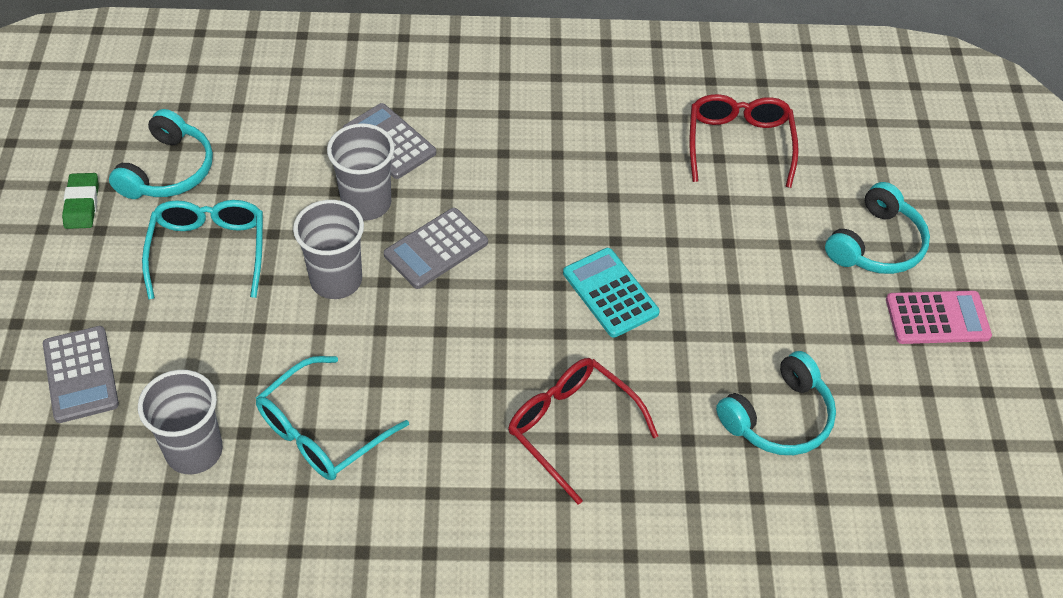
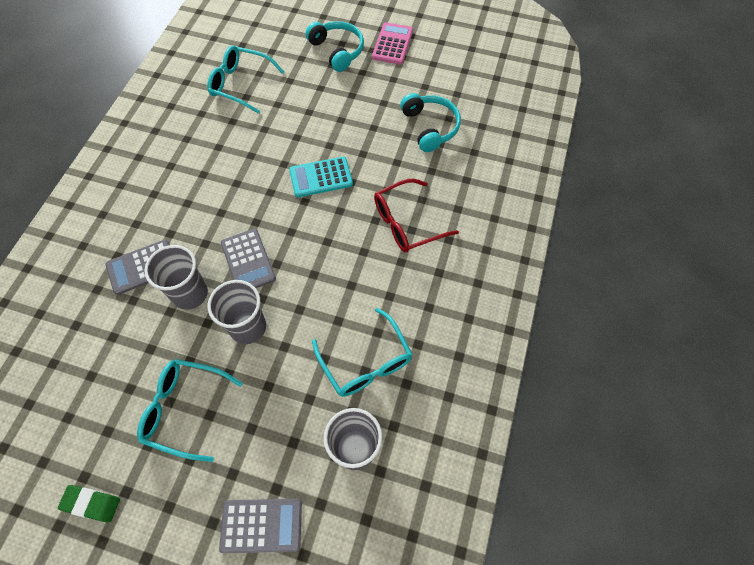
camera: 70 degrees left, 10 degrees up
turquoise headphones [109,109,213,199] -> none
red glasses [689,94,799,188] -> turquoise glasses [207,46,284,114]

